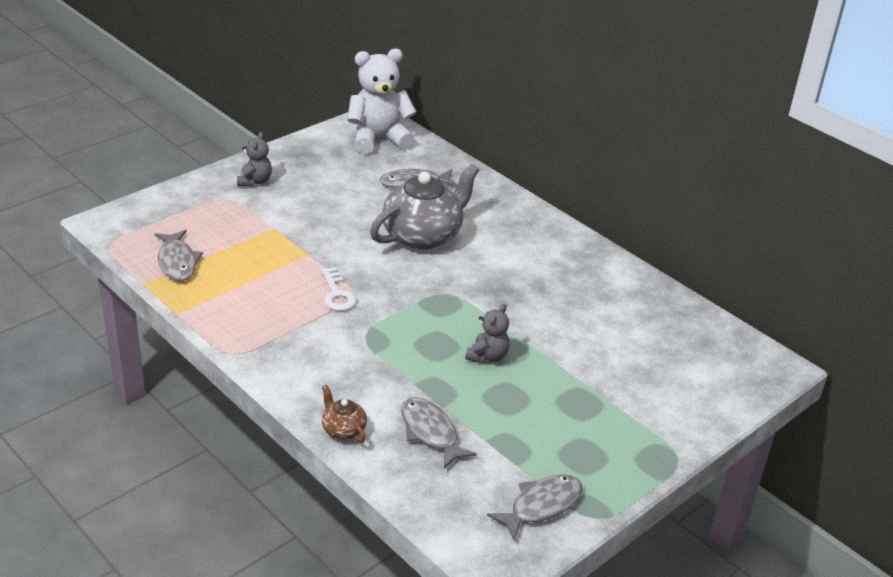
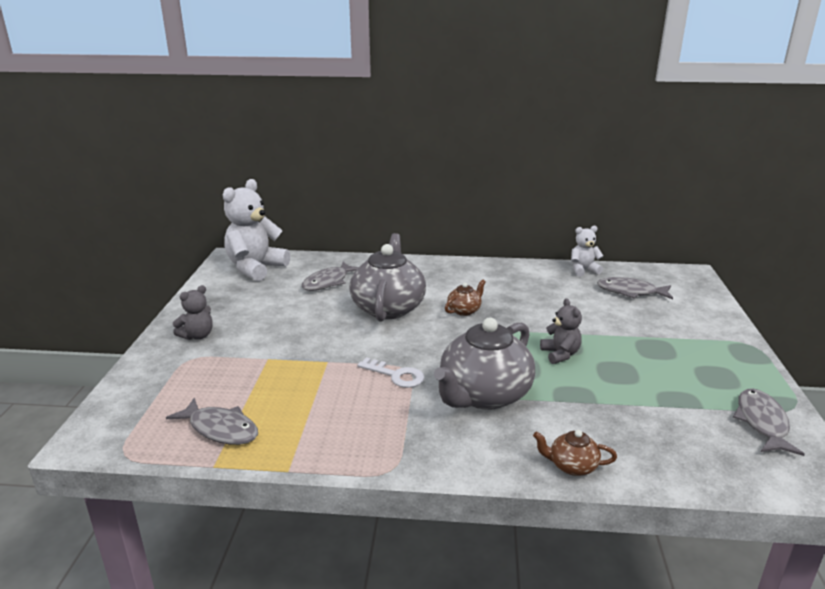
camera: 40 degrees left, 10 degrees down
grey teddy bear [237,132,272,186] -> grey teddy bear turned 75 degrees clockwise [173,285,213,340]
grey fish [401,397,477,469] -> grey fish moved to [597,277,673,299]
none -> grey teapot [434,318,535,410]
none -> brown teapot [445,280,486,316]
none -> white teddy bear [571,226,603,276]

